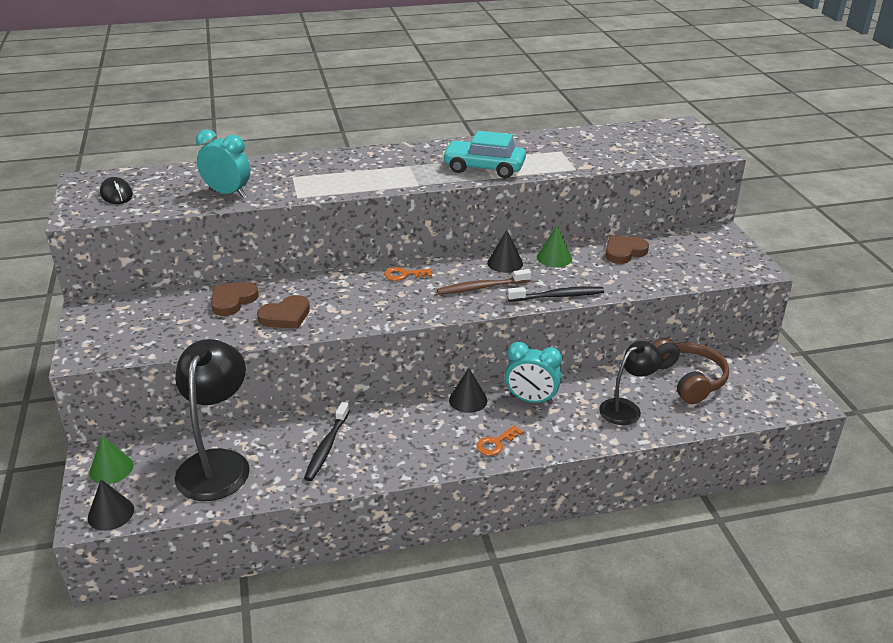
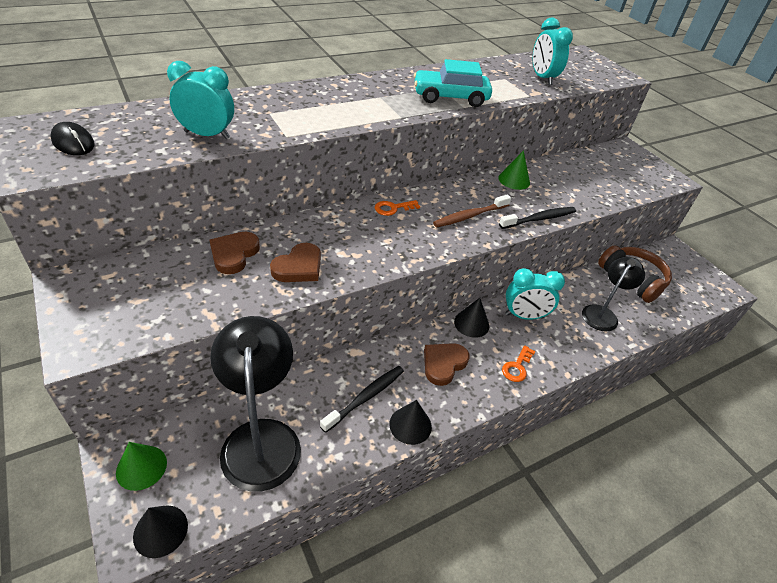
camera: 20 degrees left, 10 degrees up
black toothbrush [304,402,350,481] -> black toothbrush turned 135 degrees counterclockwise [320,366,404,433]
black cone [487,230,523,273] -> black cone moved to [389,400,432,445]
brown heart [605,235,649,264] -> brown heart moved to [424,343,469,386]
none -> turquoise clock [533,18,573,85]

